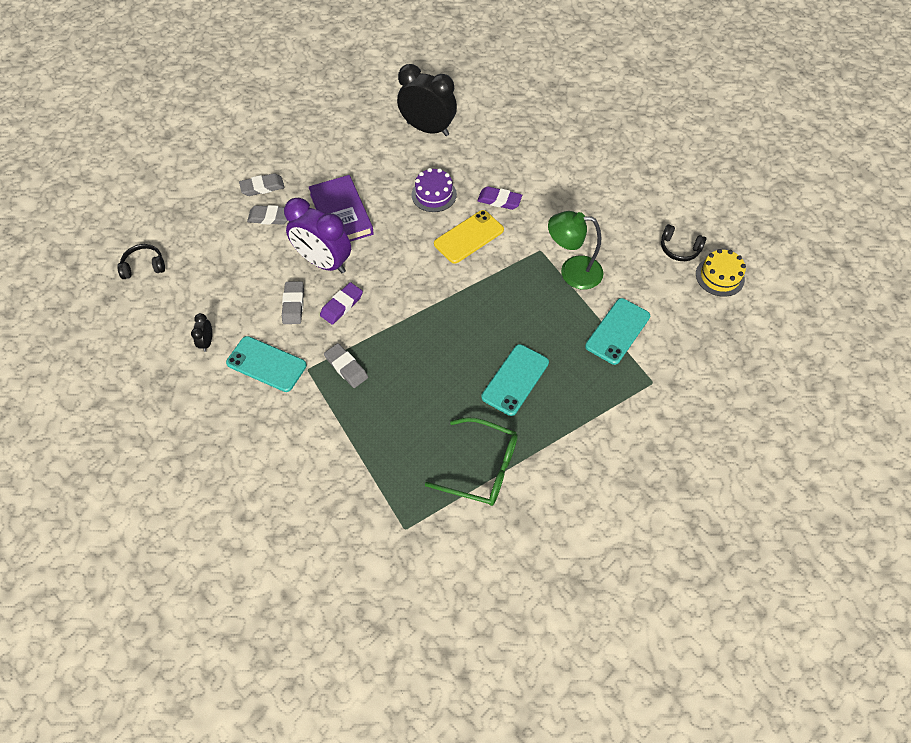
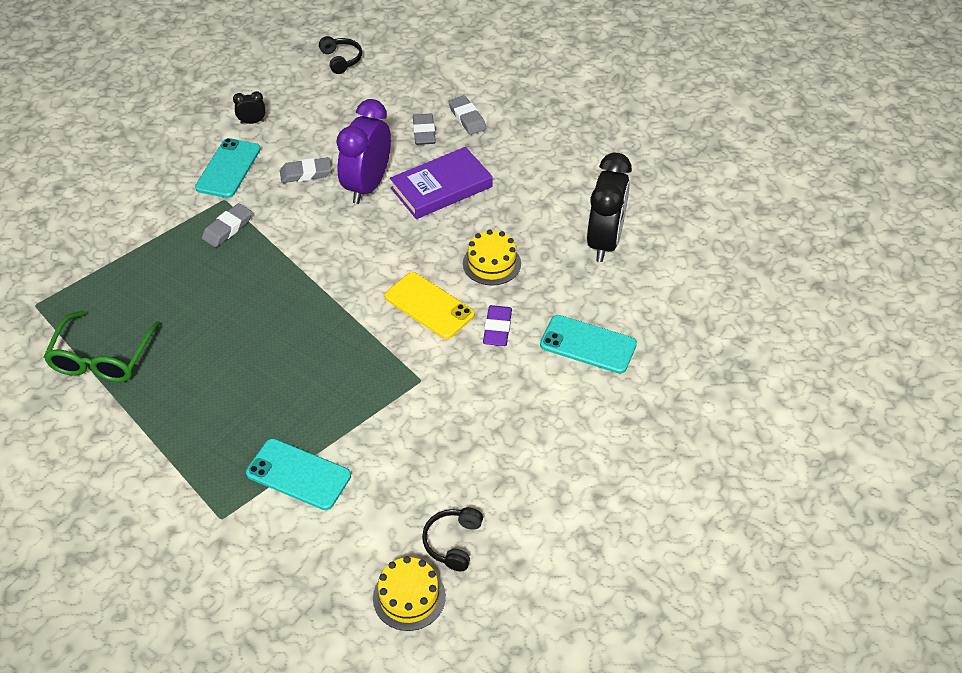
camera: 80 degrees right, 10 degrees down
purple eraser [320,282,363,325] -> none
purple cake [411,168,457,212] -> yellow cake [463,229,521,285]
turquoise phone [481,344,549,416] -> turquoise phone moved to [540,315,637,374]
green lamp [548,211,603,289] -> none

